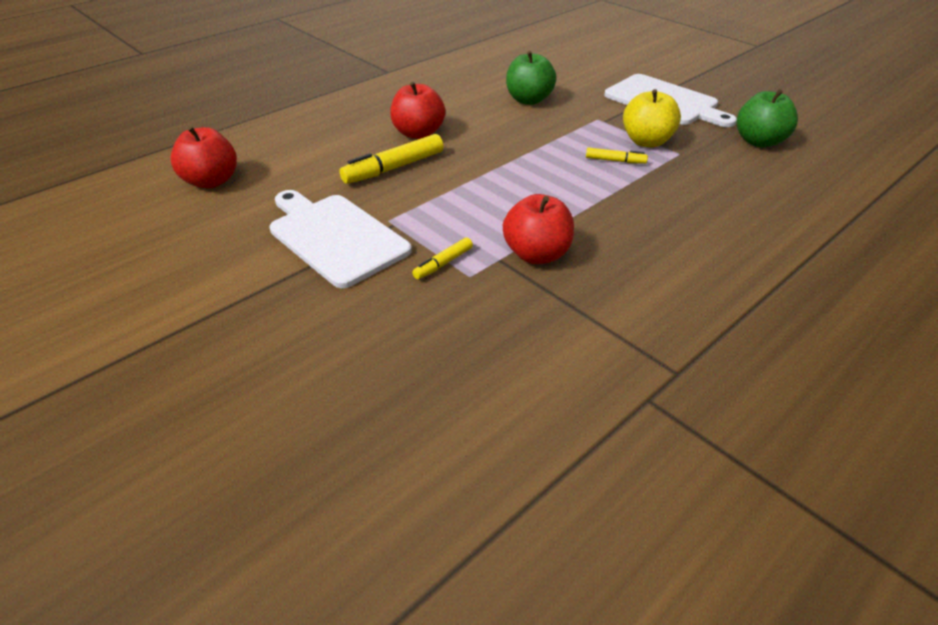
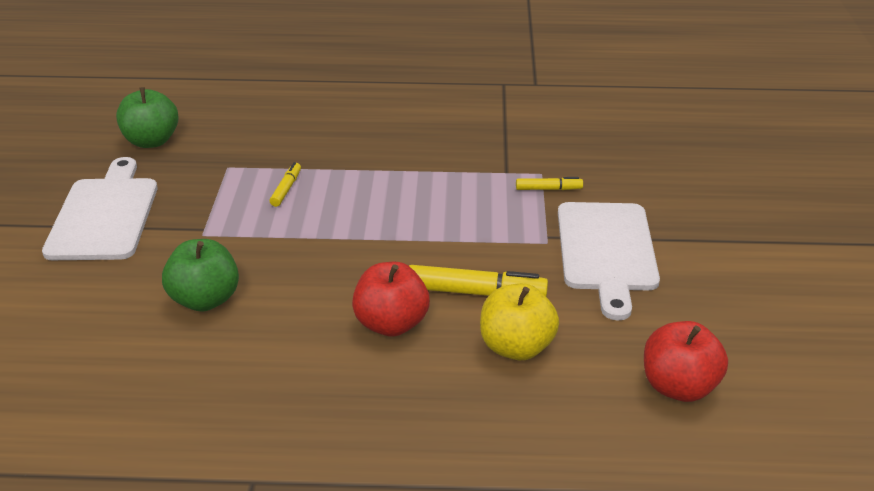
camera: 135 degrees left, 5 degrees down
red apple [503,194,574,264] -> none
yellow marker [586,148,648,164] -> yellow marker turned 45 degrees clockwise [270,162,301,207]
yellow apple [623,89,681,147] -> yellow apple moved to [480,283,559,360]

